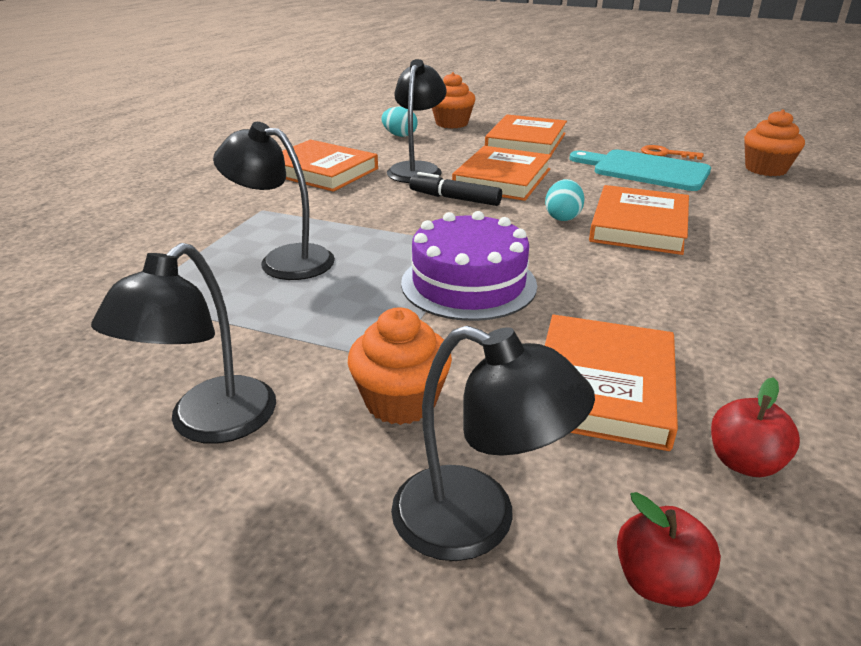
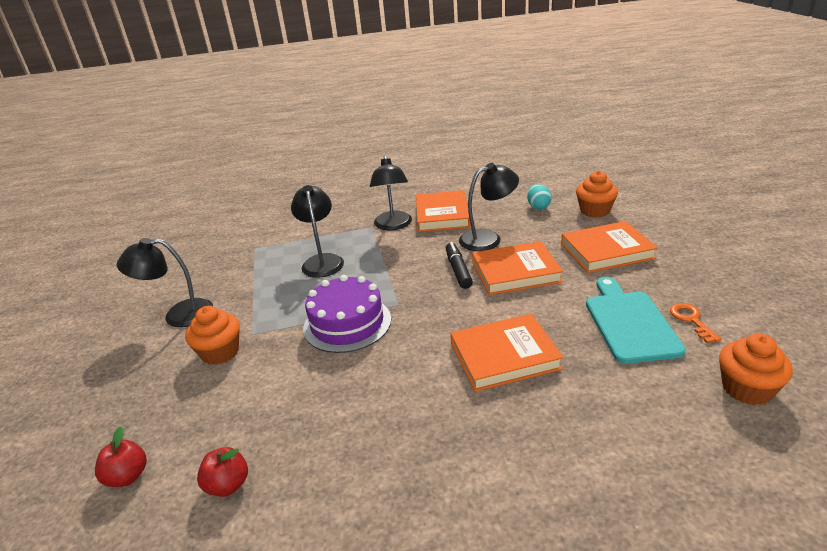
camera: 60 degrees right, 0 degrees up
black lamp [391,325,595,561] -> black lamp moved to [370,155,412,231]
turquoise egg [545,179,585,221] -> none
orange book [545,314,678,451] -> none

